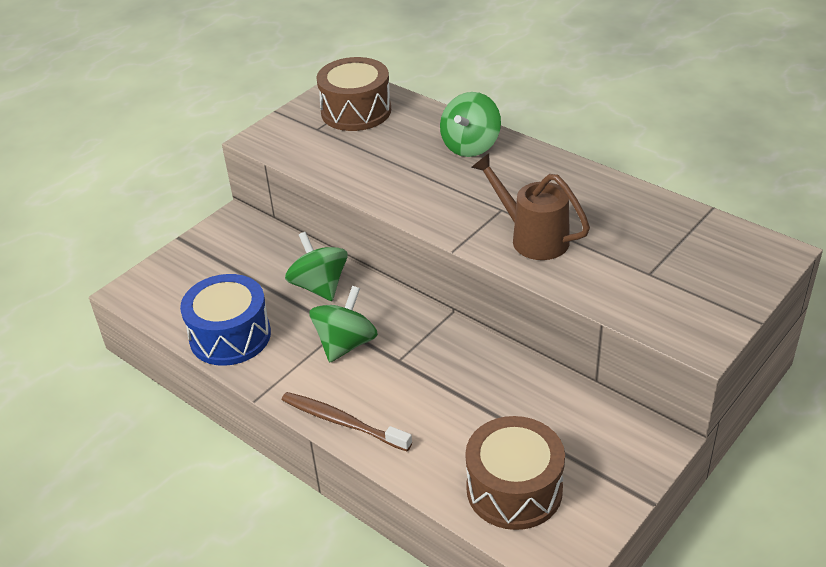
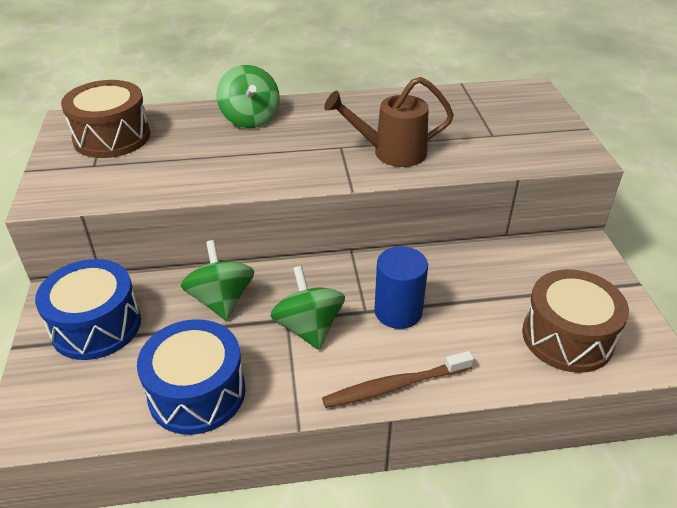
camera: 50 degrees left, 0 degrees up
green spinning top [285,232,348,301] -> green spinning top turned 60 degrees clockwise [181,240,254,321]
none -> blue drum [35,259,141,360]
none -> blue cylinder [374,246,428,329]

